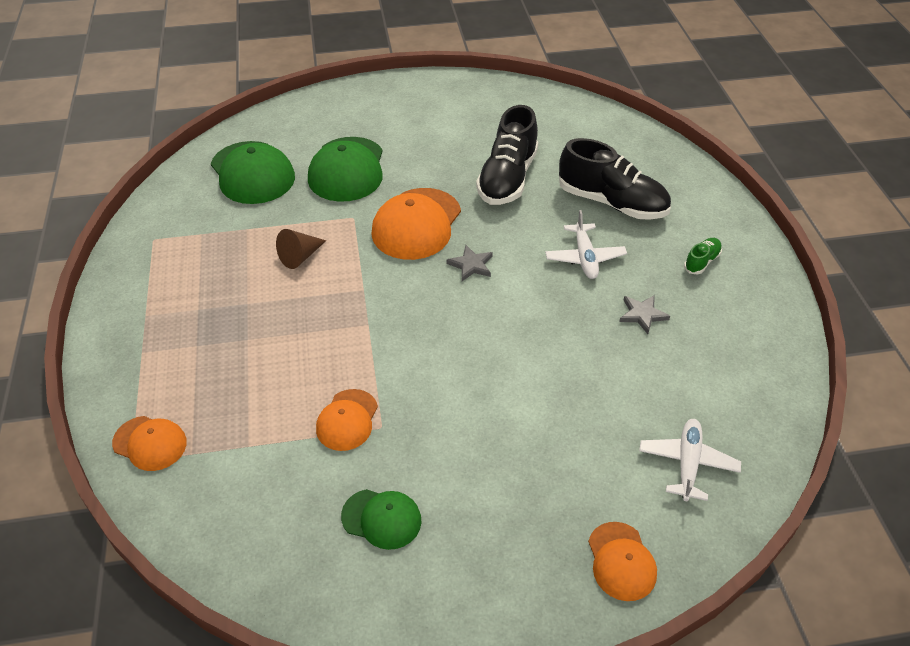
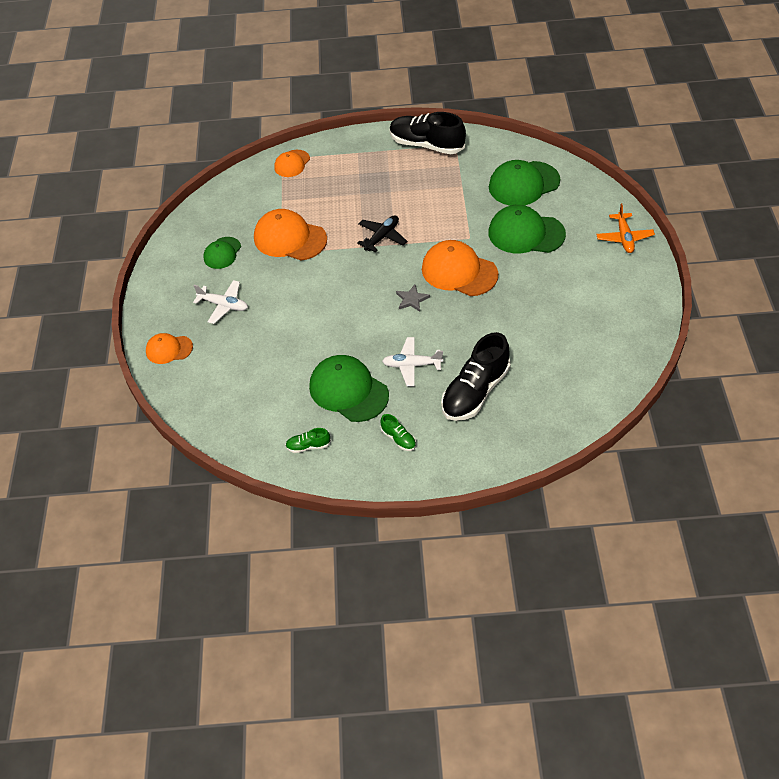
camera: 100 degrees right, 5 degrees up
brown cone [276,229,326,269] -> none
orange cap [316,389,378,451] -> orange cap [254,209,327,261], size x1.74
black shoe [476,105,538,205] -> black shoe moved to [390,112,466,154]
grey star [619,295,670,334] -> green cap [309,355,389,422]
white plane [639,419,741,501] -> white plane moved to [193,280,248,324]
none -> green shoe [285,428,331,453]
none -> black plane [357,215,407,253]
none -> orange plane [596,204,655,253]

